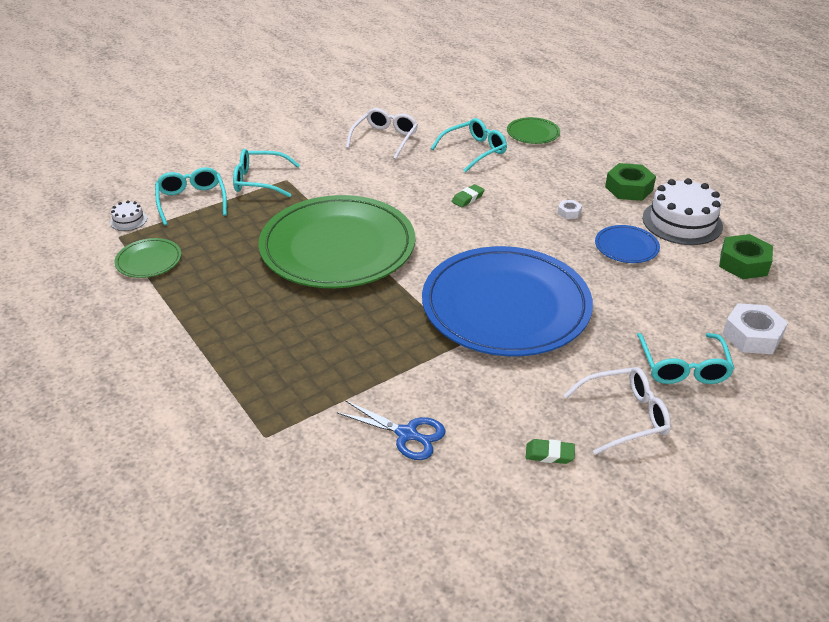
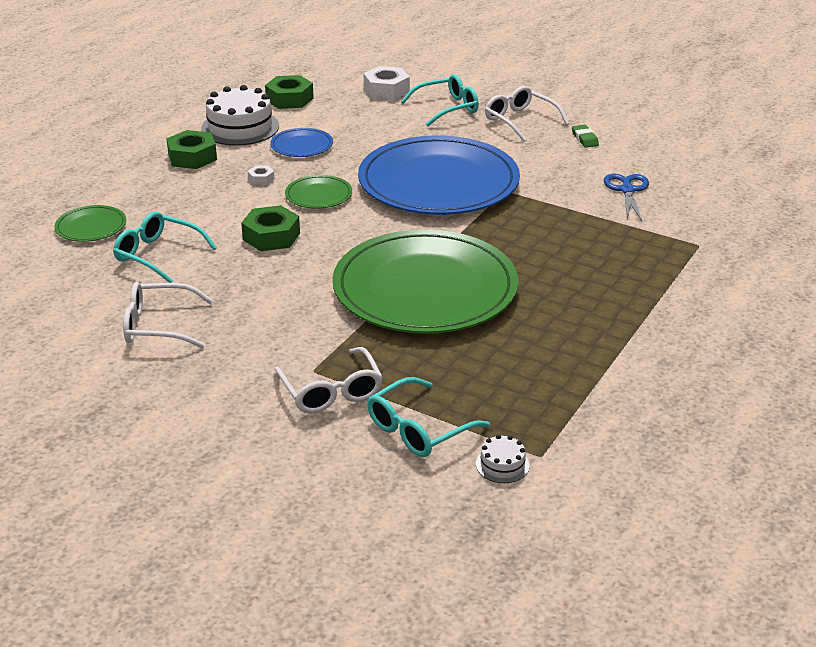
camera: 115 degrees left, 5 degrees down
green plate [114,238,181,278] -> green plate moved to [285,175,352,209]
turquoise glasses [233,149,300,197] -> white glasses [274,347,383,413]
green eraser [452,184,485,207] -> green nut [241,205,300,251]

